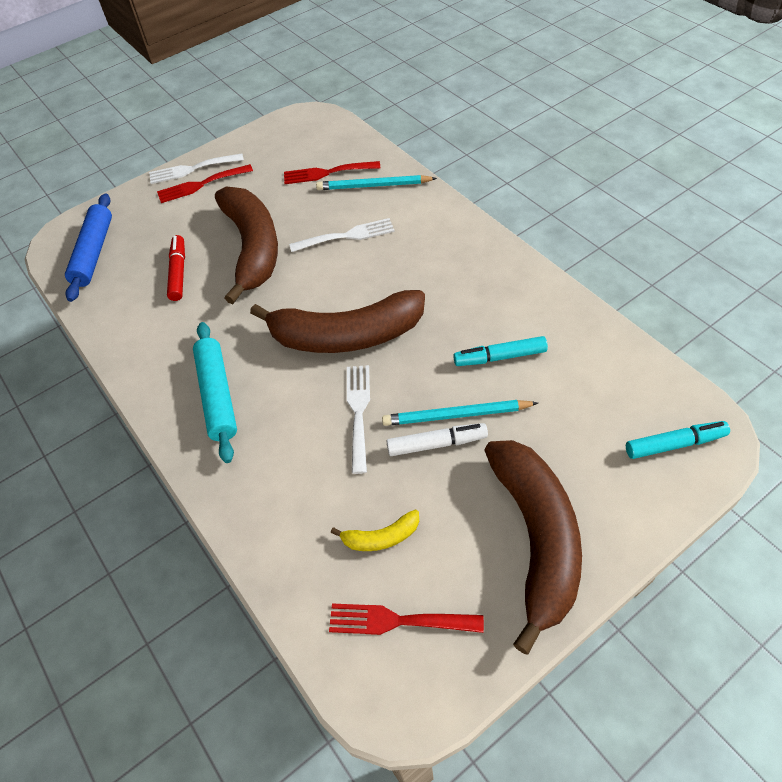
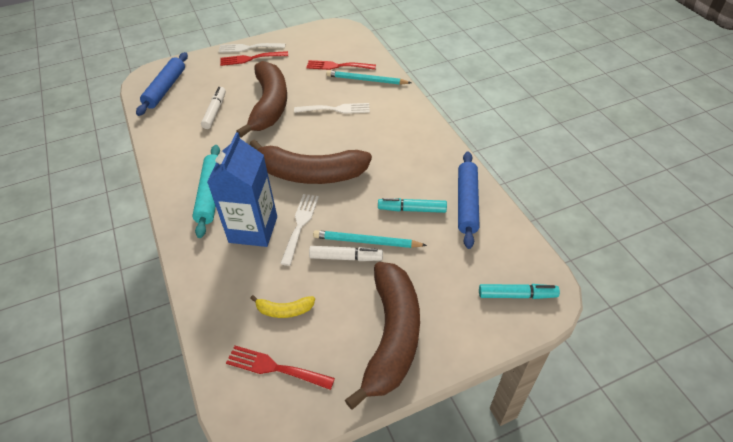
camera: 10 degrees right, 5 degrees down
red marker [167,235,185,301] -> white marker [201,87,226,129]
none -> blue carton [207,132,277,247]
none -> blue rolling pin [458,152,479,249]

